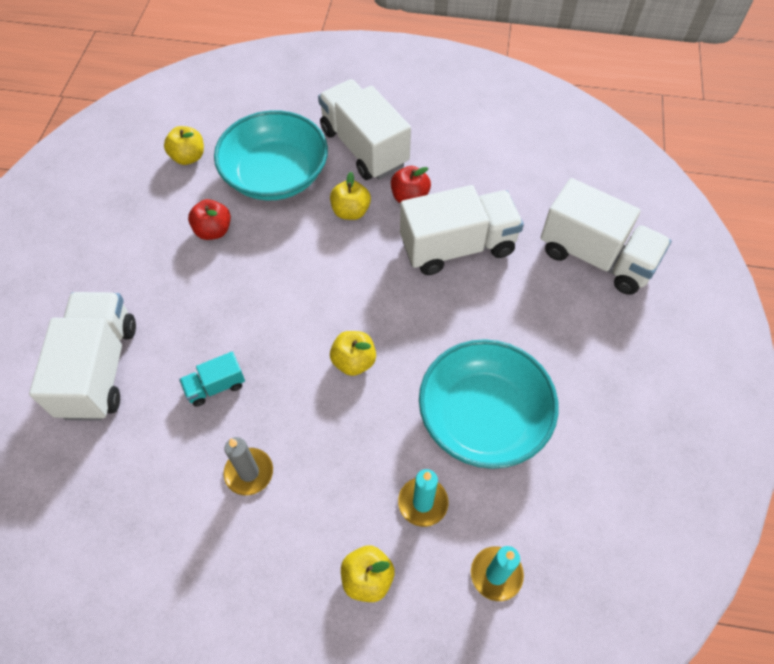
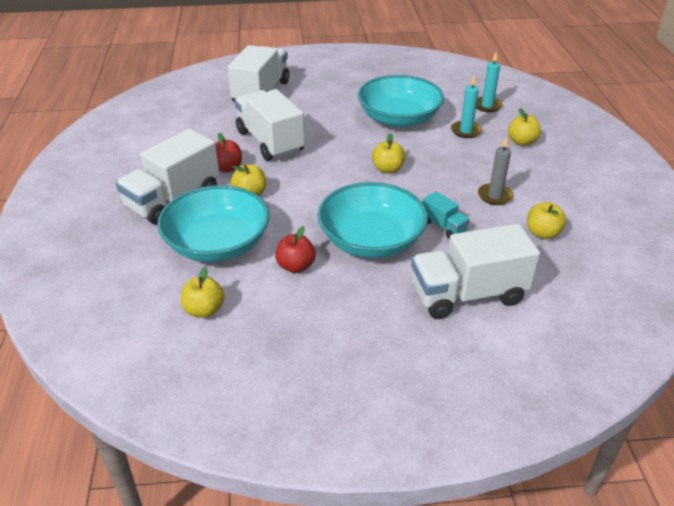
camera: 105 degrees left, 20 degrees down
none -> turquoise bowl [318,182,428,258]
none -> yellow apple [527,202,567,239]

